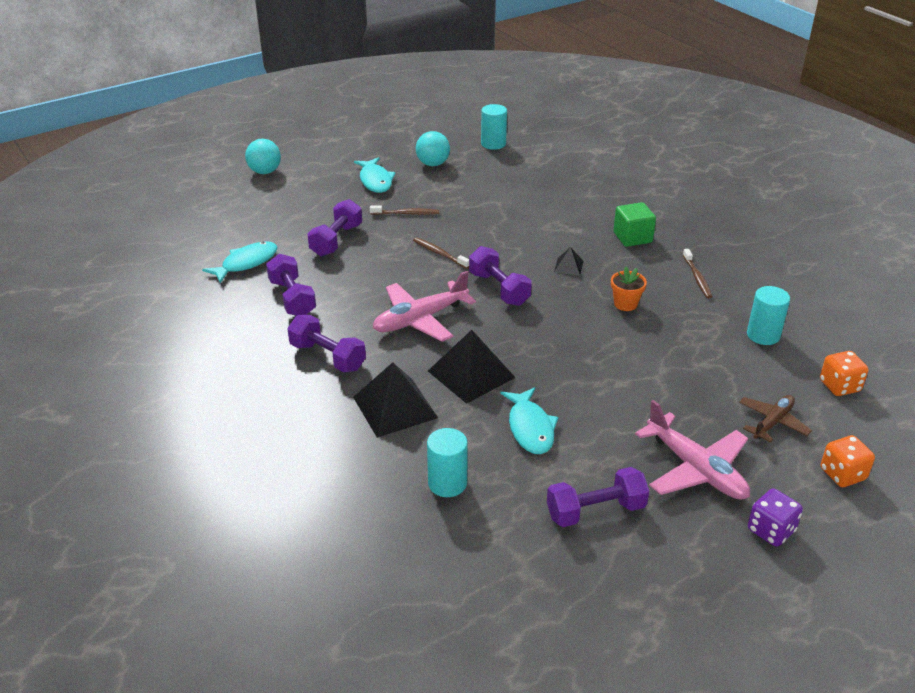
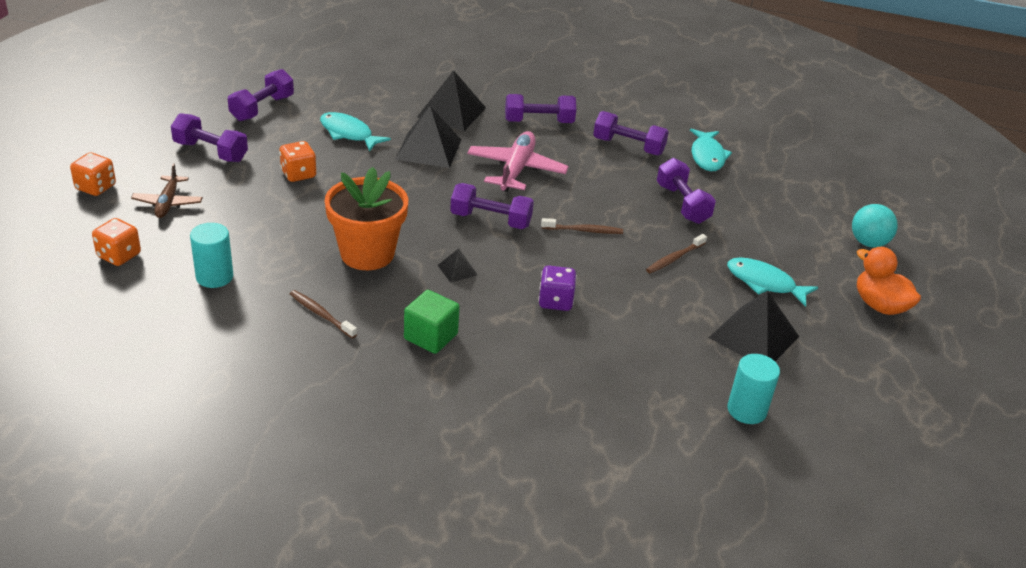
camera: 135 degrees right, 0 degrees up
turquoise ball [416,131,450,166] -> black pyramid [709,291,799,361]
turquoise cylinder [427,428,468,497] -> none
orange flower pot [611,267,647,311] -> orange flower pot [325,167,408,270], size x2.08
pink plane [635,400,750,500] -> purple dumbbell [171,113,248,162]
purple dice [748,489,803,547] -> purple dice moved to [538,266,577,311]
none -> orange dice [279,141,317,182]
none -> orange duck [857,247,921,315]

